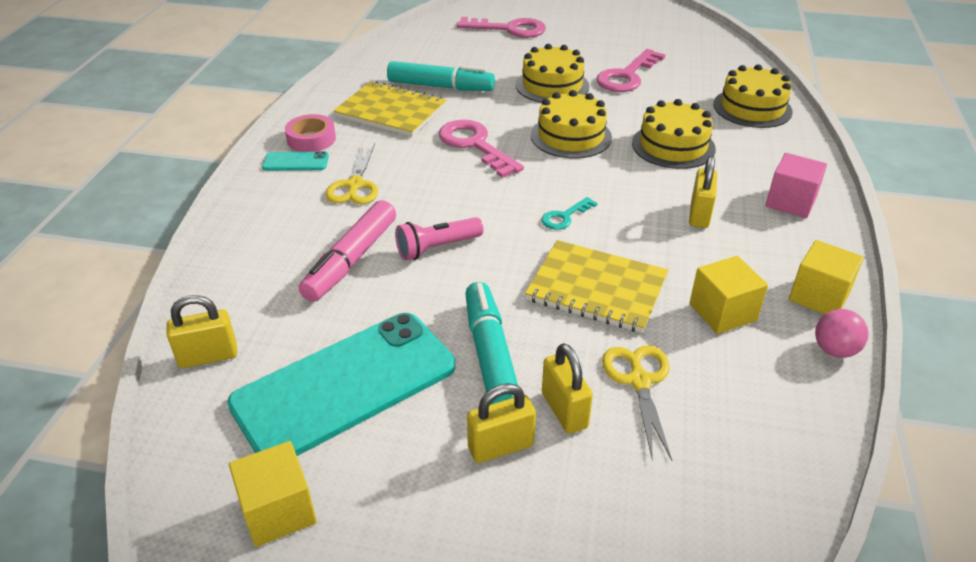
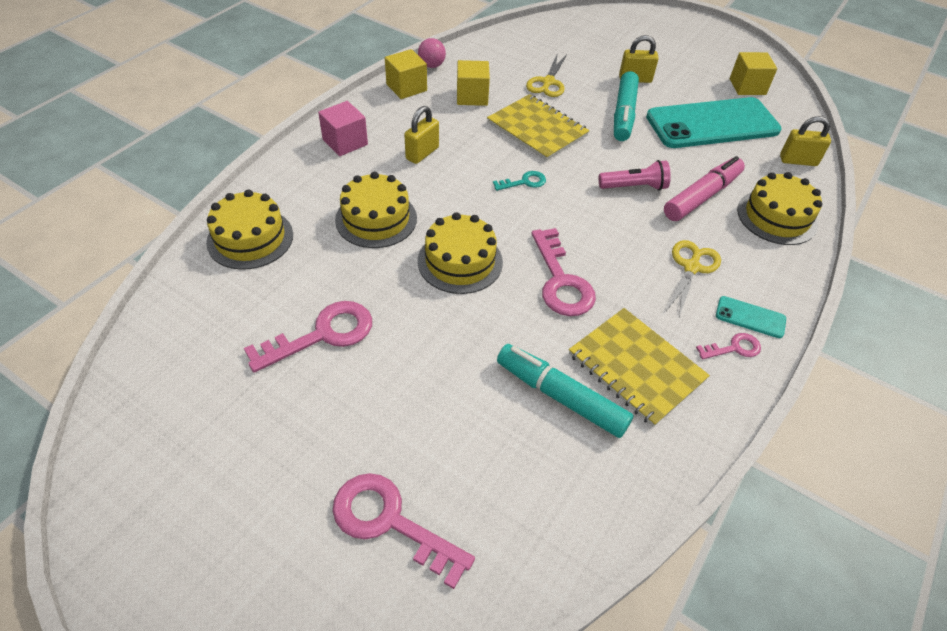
camera: 160 degrees left, 10 degrees up
pink tape [285,114,336,152] -> pink key [696,333,761,359]
yellow cake [516,44,589,103] -> yellow cake moved to [737,172,822,245]
yellow padlock [542,343,593,434] -> none

